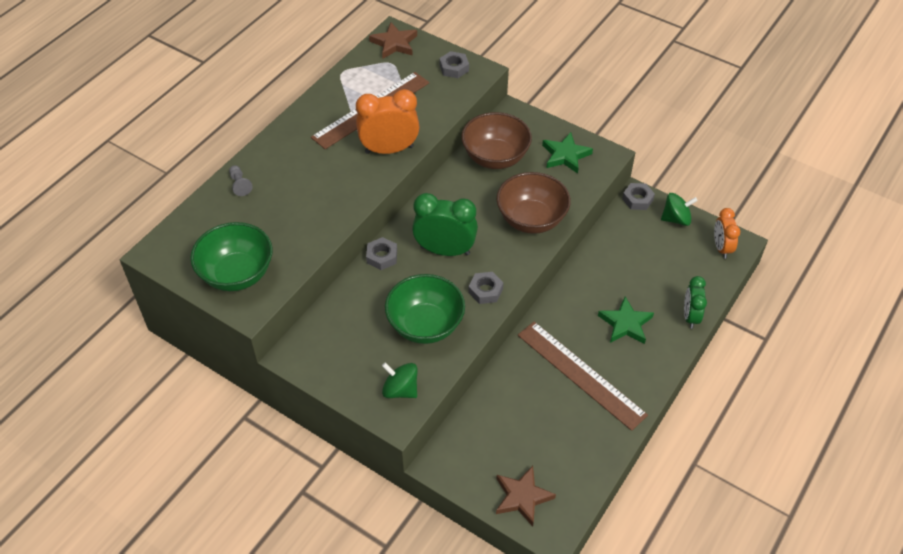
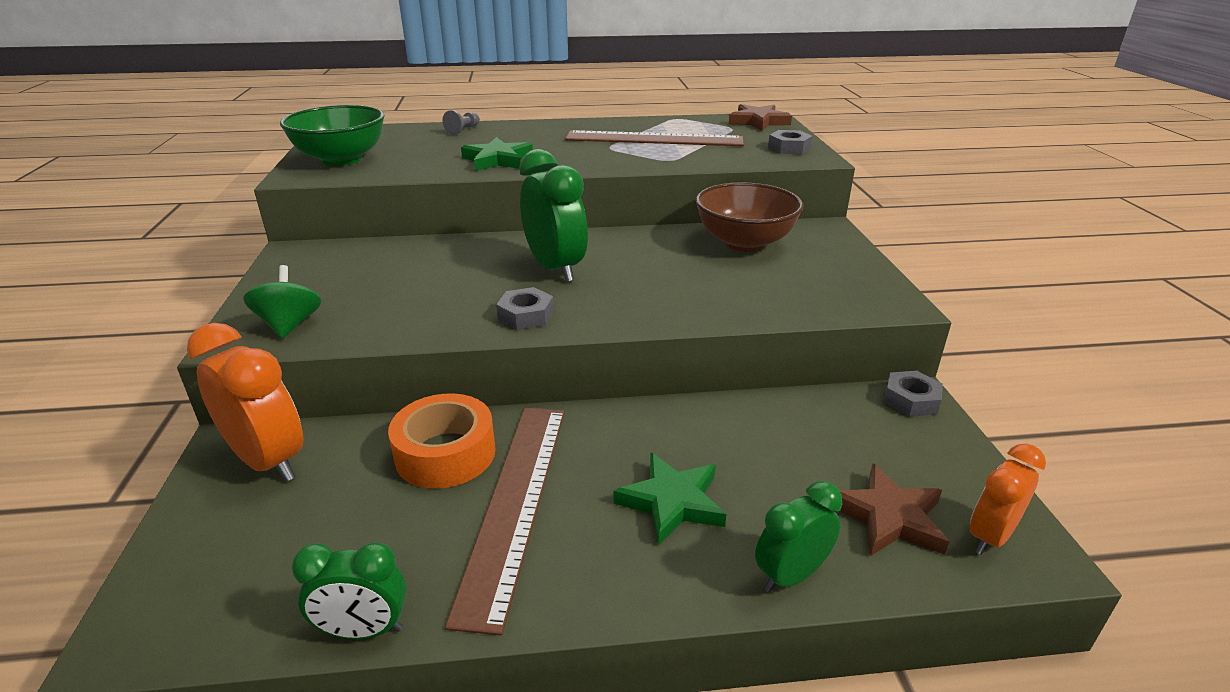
camera: 50 degrees right, 20 degrees down
orange clock [356,89,420,154] -> orange clock moved to [187,323,304,482]
grey nut [366,237,397,270] -> none
green bowl [385,274,465,344] -> none
brown star [496,466,556,526] -> brown star moved to [839,463,949,556]
brown bowl [497,172,571,234] -> none
green star [542,132,593,174] -> green star moved to [461,137,533,171]
green spinning top [661,193,698,226] -> none
none -> green clock [291,542,407,639]
none -> orange tape [388,393,496,489]

